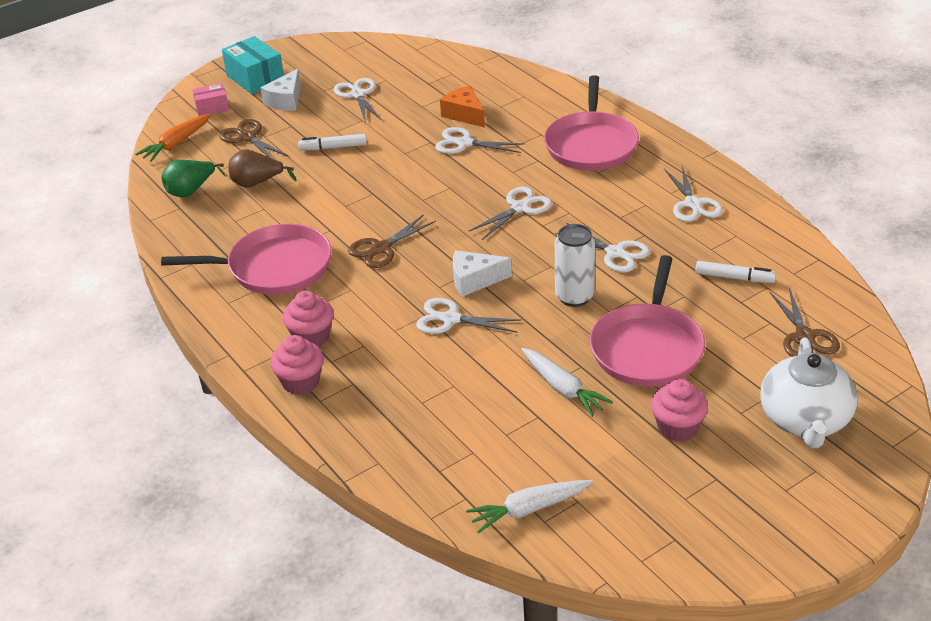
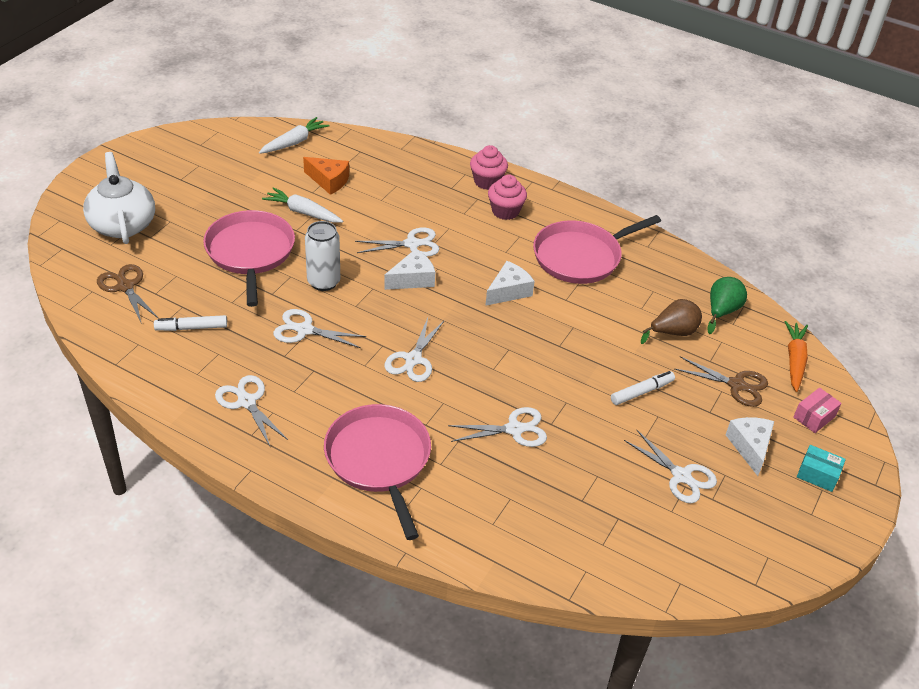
camera: 150 degrees right, 5 degrees up
turquoise box [222,36,284,94] -> turquoise box [797,445,846,492], size x0.60
brown scissors [348,214,436,268] -> white cheese [485,261,535,306]
orange cheese [440,86,485,128] -> orange cheese moved to [303,157,349,195]
pink cupcake [651,379,708,442] -> none

